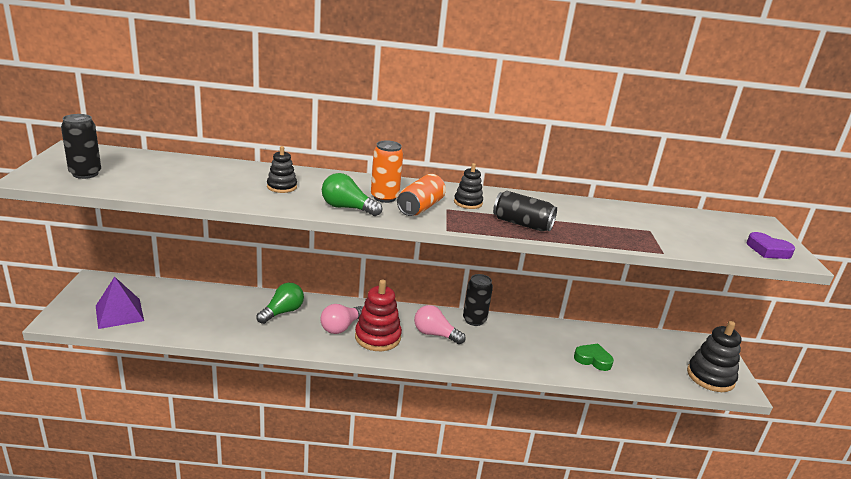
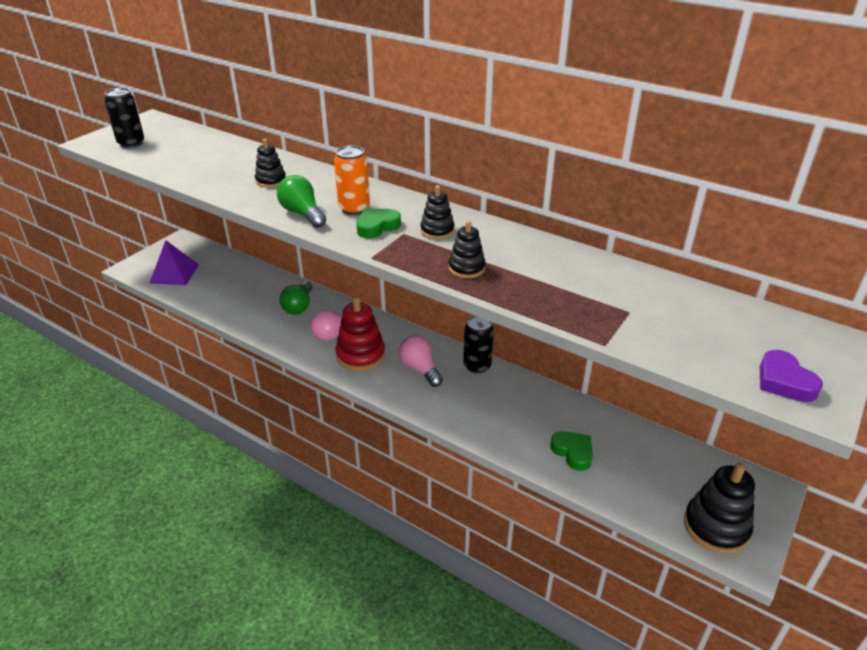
camera: 35 degrees right, 10 degrees up
green light bulb [256,283,304,324] -> green light bulb turned 120 degrees clockwise [279,281,312,315]
orange can [397,174,446,216] -> green heart [356,208,401,238]
black can [493,191,557,231] -> black stacking toy [449,221,486,278]

